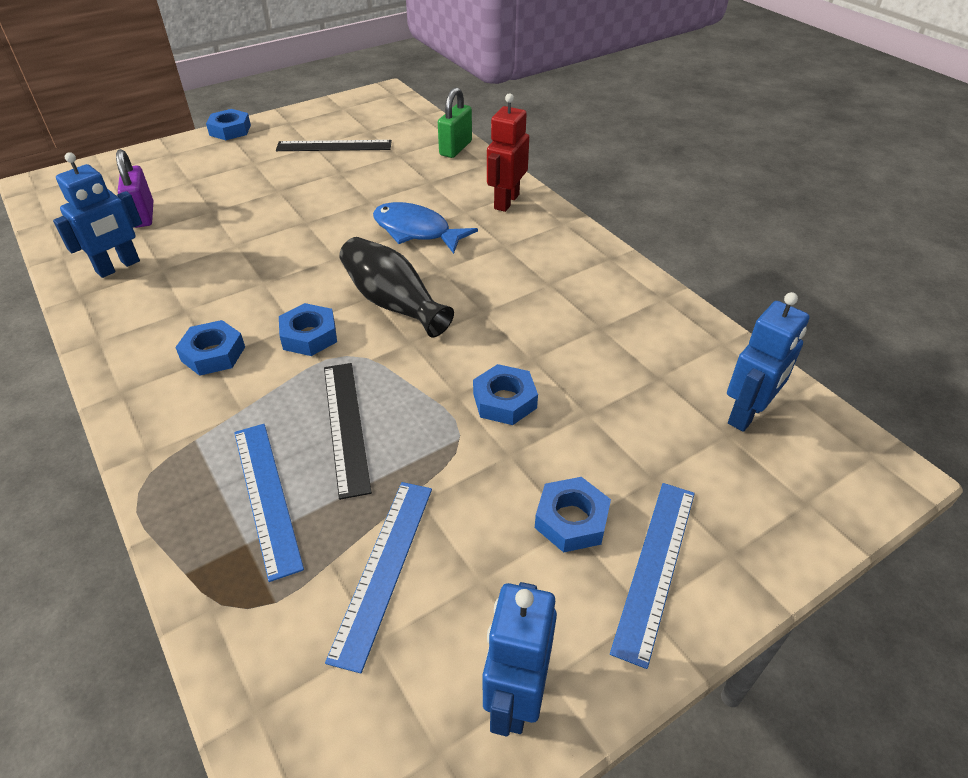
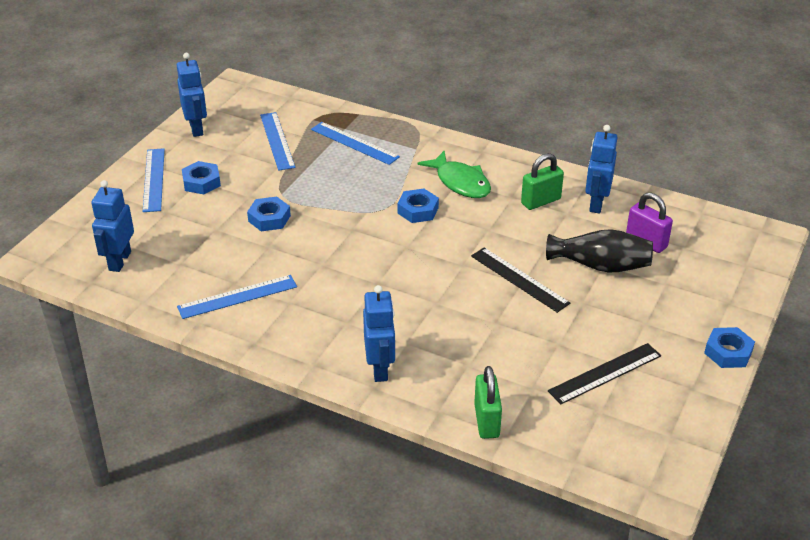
camera: 150 degrees right, 5 degrees down
blue nut [175,320,245,376] -> green fish [417,151,491,198]
black ruler [324,363,372,500] -> black ruler moved to [471,247,570,313]
black vase [339,237,454,338] -> black vase moved to [546,229,653,273]
blue fish [373,202,478,254] -> none
red robot [487,93,529,212] -> blue robot [363,285,395,382]
none -> blue ruler [177,275,297,319]
none -> green padlock [521,153,564,210]

